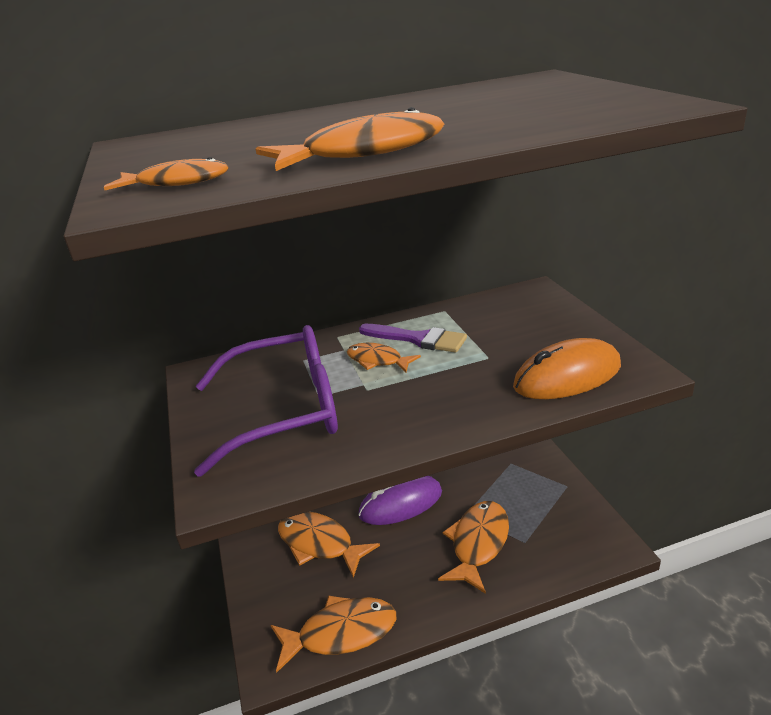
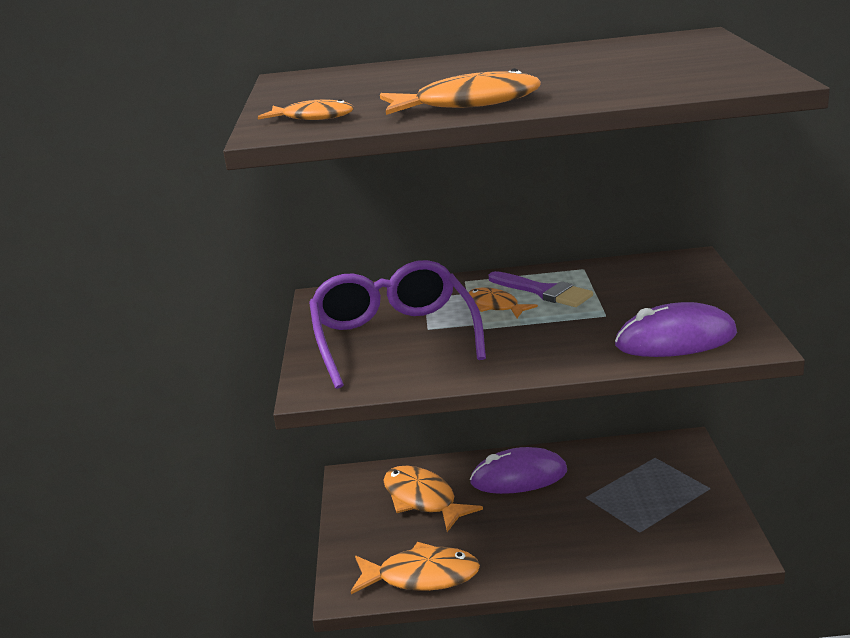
camera: 15 degrees right, 5 degrees down
purple glasses [194,325,338,477] -> purple glasses turned 105 degrees counterclockwise [309,260,486,389]
orange fish [438,501,509,594] -> none
orange mouse [513,338,621,399] -> purple mouse [615,302,737,357]

